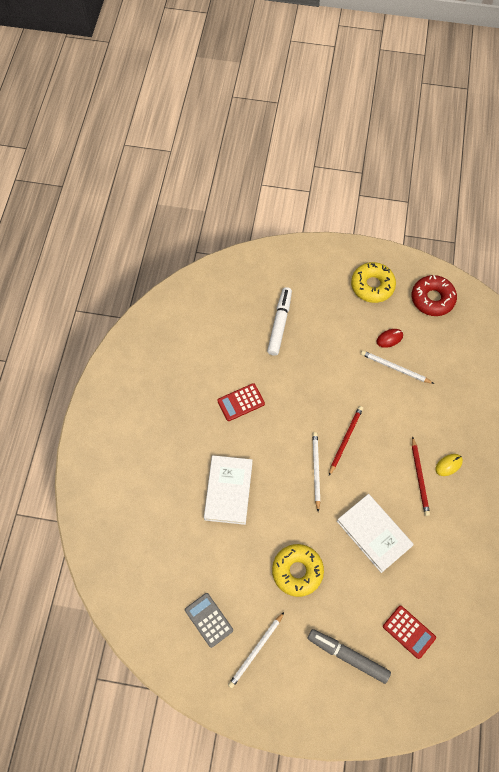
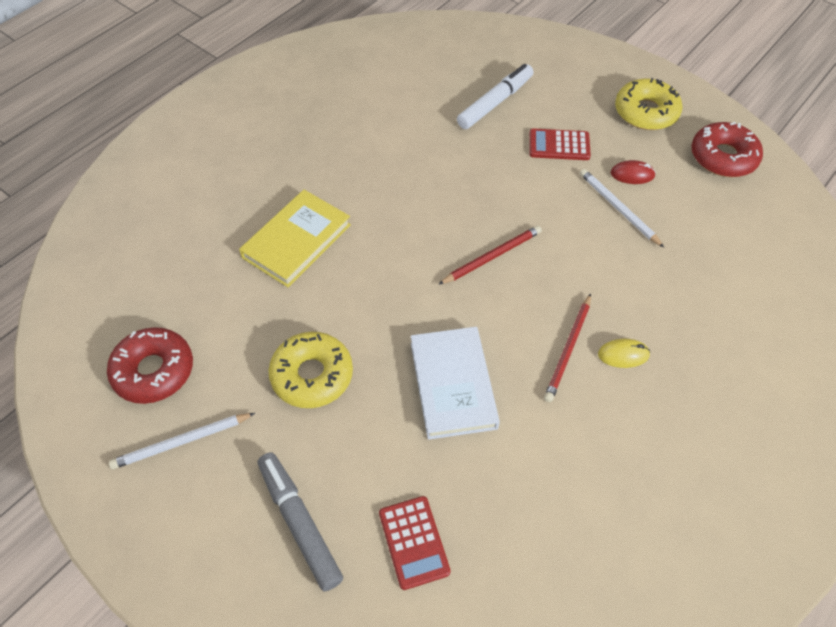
camera: 30 degrees right, 10 degrees down
grey calculator [185,593,233,648] -> red donut [107,327,193,404]
white book [204,455,253,525] -> yellow book [239,190,351,287]
red calculator [217,383,265,421] -> red calculator moved to [529,128,591,160]
white pencil [312,432,320,512] -> none

